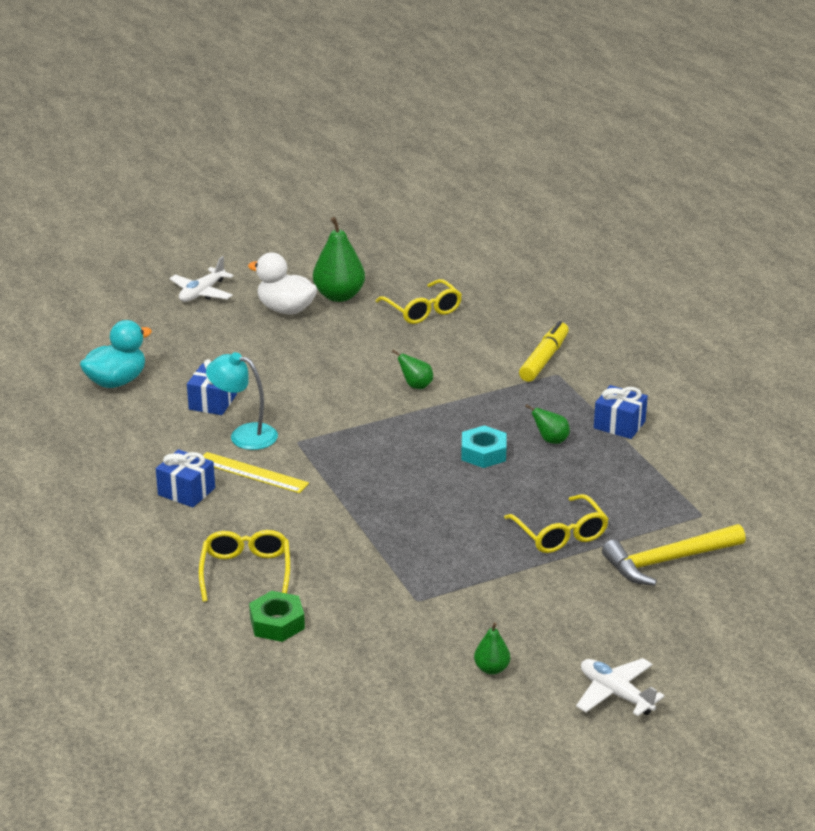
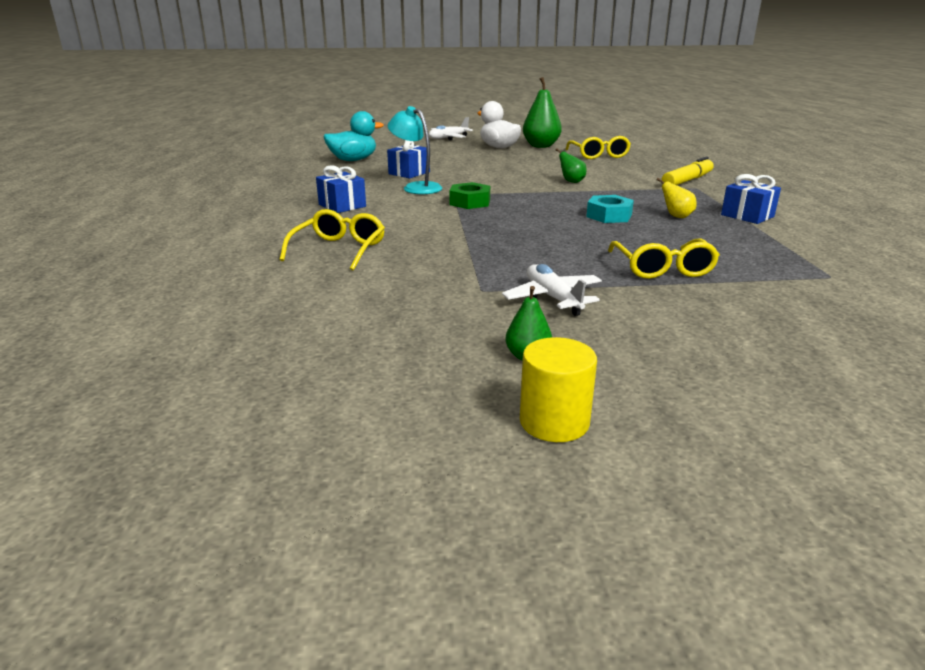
camera: 20 degrees right, 5 degrees down
yellow ruler [203,452,309,493] -> none
green nut [249,591,305,642] -> green nut moved to [449,182,490,209]
green pear [525,404,570,444] -> yellow pear [656,178,697,218]
white plane [576,658,665,716] -> white plane moved to [502,264,602,316]
yellow hammer [602,524,746,586] -> none
none -> yellow cylinder [520,337,597,442]

